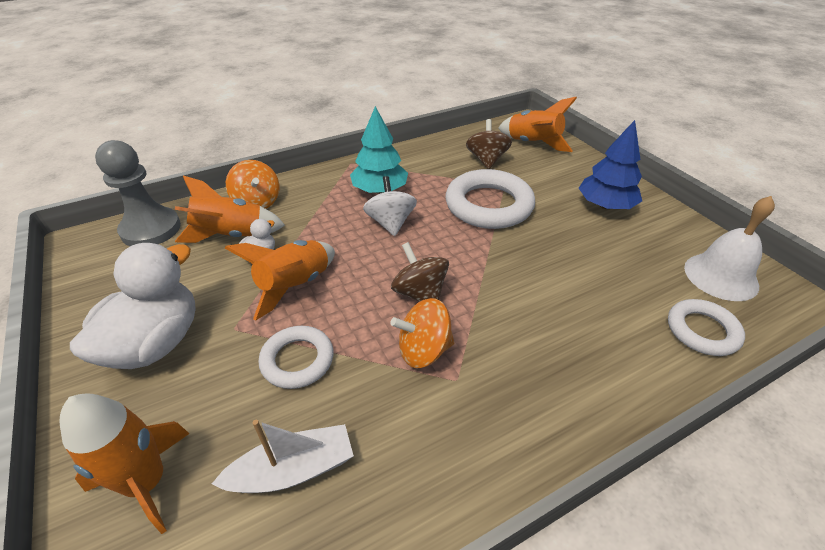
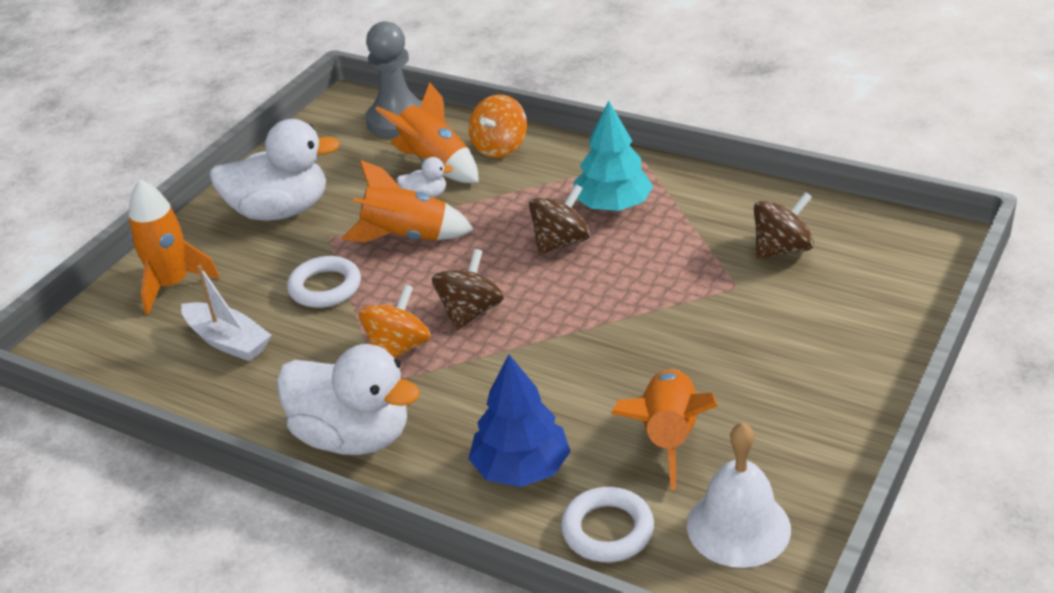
camera: 60 degrees right, 5 degrees down
white spinning top [363,176,417,236] -> brown spinning top [529,184,591,255]
orange spinning top [390,298,454,368] -> orange spinning top turned 75 degrees clockwise [358,284,431,358]
white ring [446,169,535,229] -> none
orange rocket [498,97,577,152] -> orange rocket moved to [611,369,718,490]
blue tree [579,120,642,209] -> blue tree moved to [468,354,570,487]
none -> white duck [277,344,420,455]

